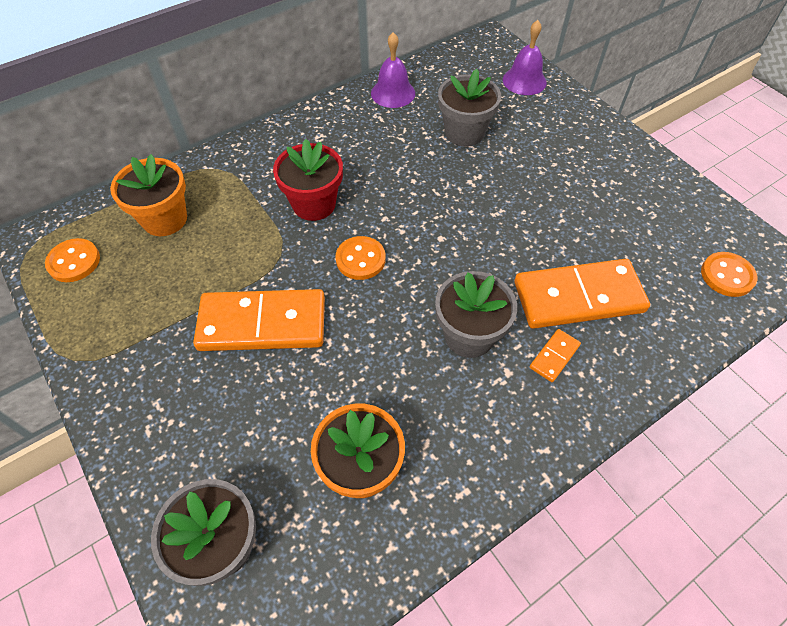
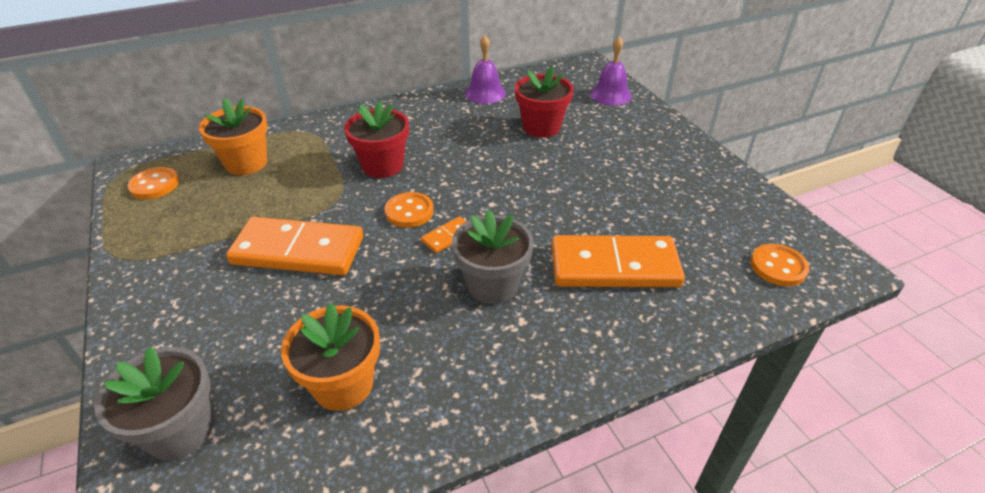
camera: 10 degrees right, 15 degrees down
grey flower pot [438,69,501,147] -> red flower pot [515,66,574,138]
orange domino [530,329,581,382] -> orange domino moved to [421,216,467,253]

